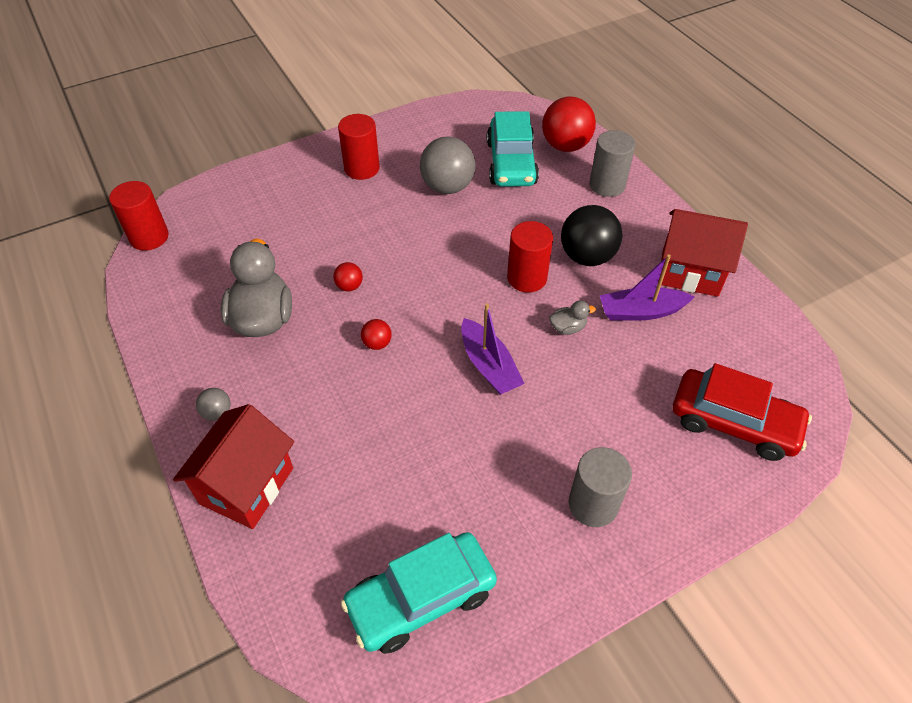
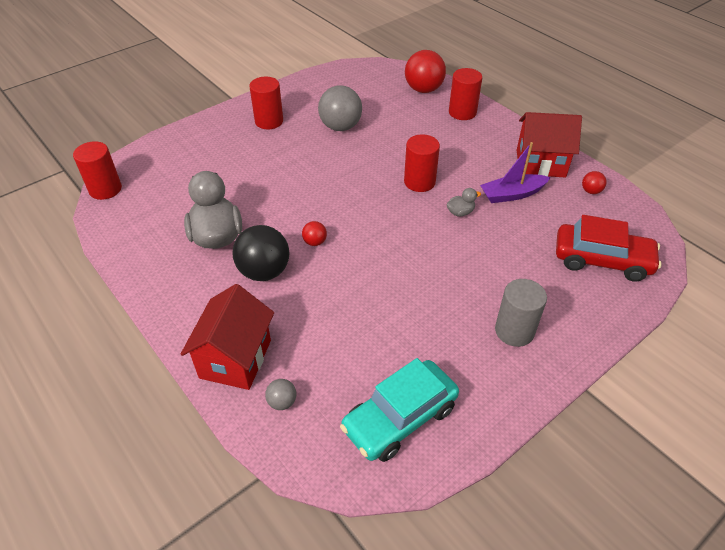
camera: 10 degrees left, 5 degrees down
grey ball [196,388,231,421] -> grey ball moved to [265,379,296,410]
red ball [333,262,363,291] -> red ball moved to [582,171,607,194]
purple boat [461,303,525,395] -> none
turquoise car [487,111,539,187] -> none
black ball [561,205,623,266] -> black ball moved to [233,225,290,281]
grey cylinder [589,130,636,197] -> red cylinder [449,68,482,120]

